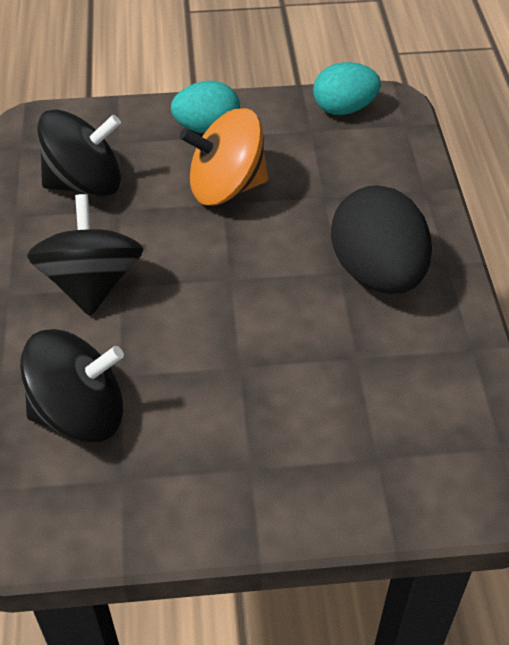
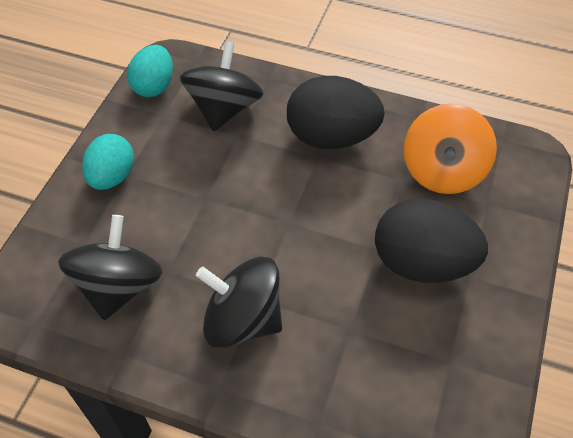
camera: 65 degrees left, 5 degrees up
black spinning top [20,329,124,443] -> black spinning top moved to [180,42,263,132]
orange spinning top [180,108,268,205] -> orange spinning top moved to [404,104,497,194]
none -> black egg [375,199,488,283]

